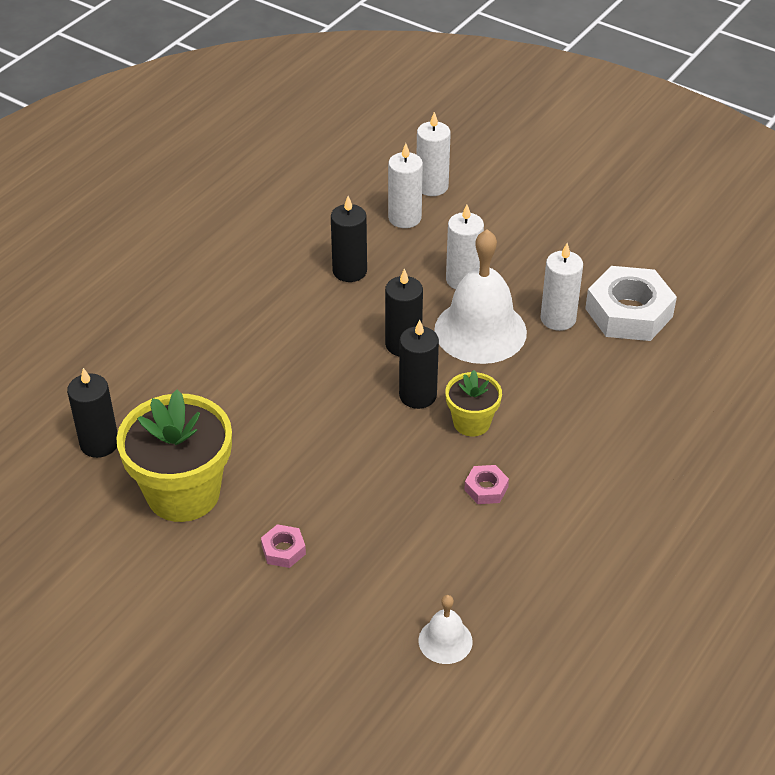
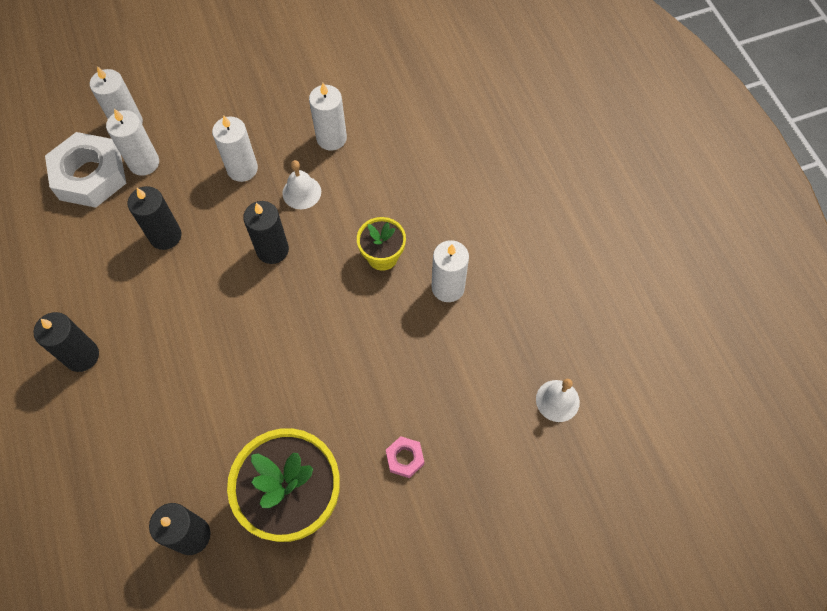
camera: 55 degrees left, 20 degrees up
black candle [399,319,439,409] -> black candle moved to [33,312,99,372]
white bell [434,229,527,364] -> white bell [282,160,321,209], size x0.48
pink nut [464,465,509,504] -> white candle [431,240,469,302]
white nut [585,266,677,341] -> white nut moved to [45,132,126,208]

